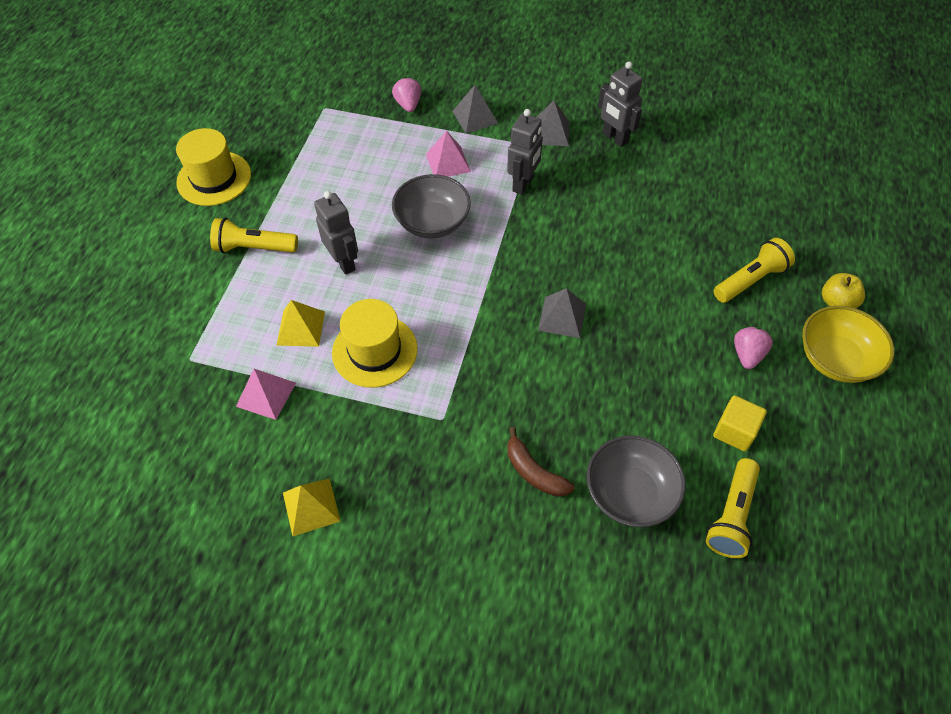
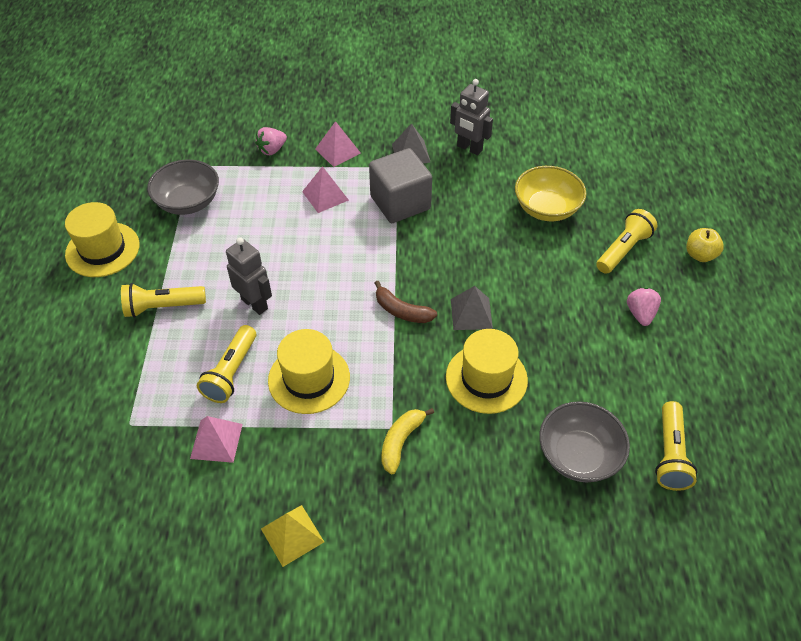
camera: 15 degrees left, 5 degrees down
yellow pyramid [276,300,325,347] -> yellow flashlight [197,325,256,403]
pink strawberry [392,77,421,112] -> pink strawberry turned 105 degrees counterclockwise [255,127,287,155]
grey bowl [392,174,471,239] -> grey bowl moved to [147,159,219,215]
grey pyramid [452,85,498,134] -> pink pyramid [315,121,361,167]
grey robot [507,109,543,195] -> grey cube [369,148,432,223]
brown banana [507,427,575,497] -> brown banana moved to [375,281,437,323]
yellow cube [713,395,767,451] -> none
yellow bowl [802,306,894,383] -> yellow bowl moved to [515,166,586,221]
none -> yellow banana [382,408,434,474]
none -> yellow hat [446,329,528,414]

